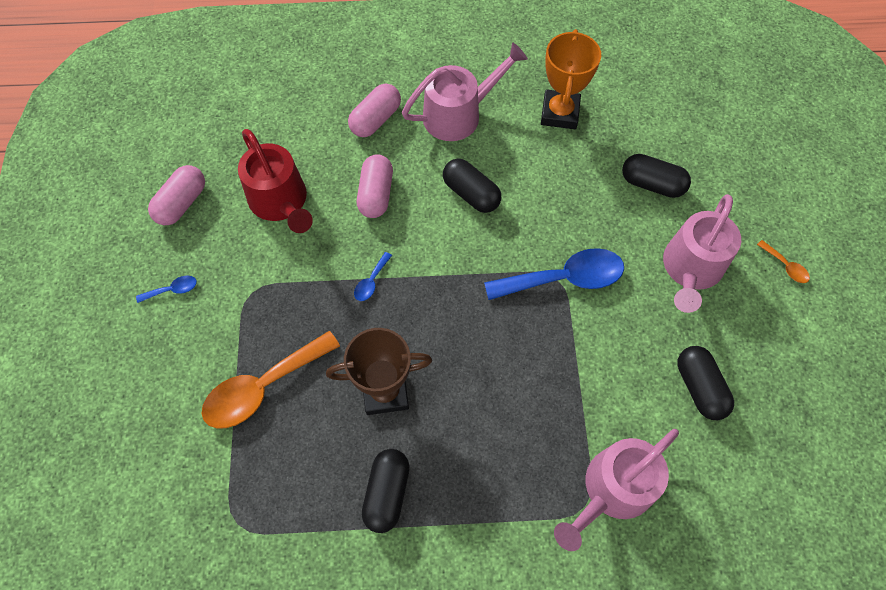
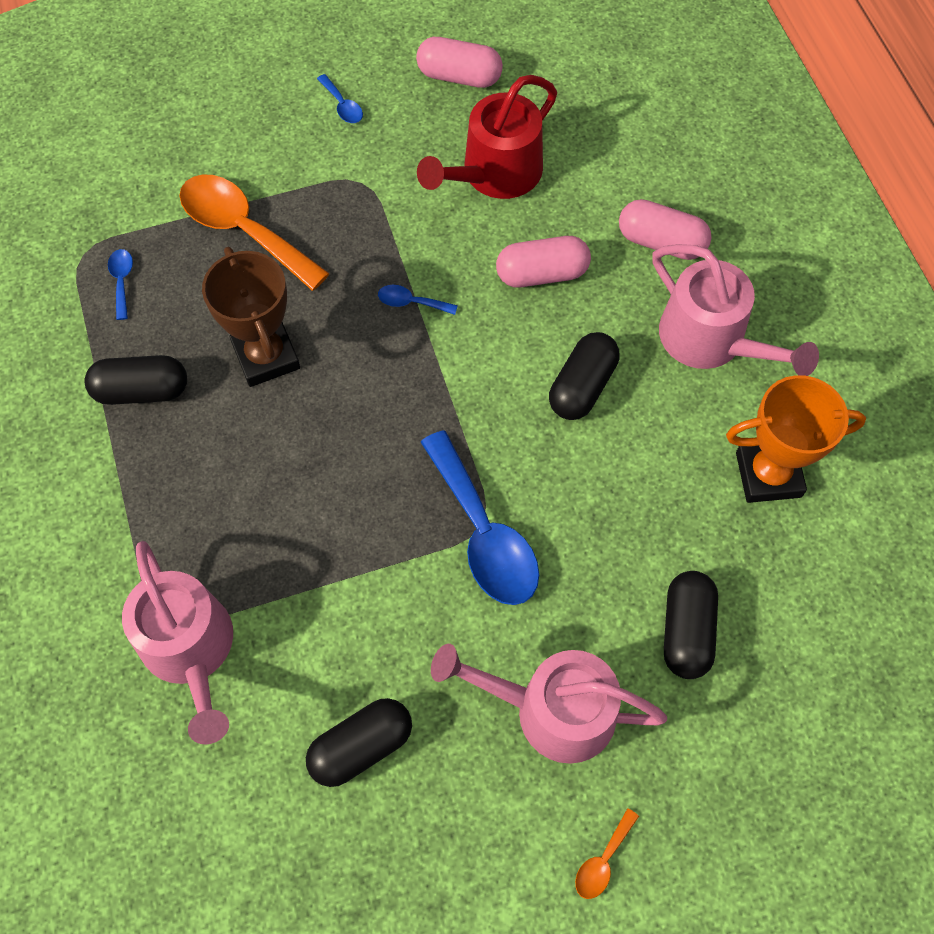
camera: 75 degrees right, 0 degrees up
pink watering can [554,429,679,551] -> pink watering can turned 150 degrees counterclockwise [122,541,233,745]
none -> blue spoon [108,249,133,320]

